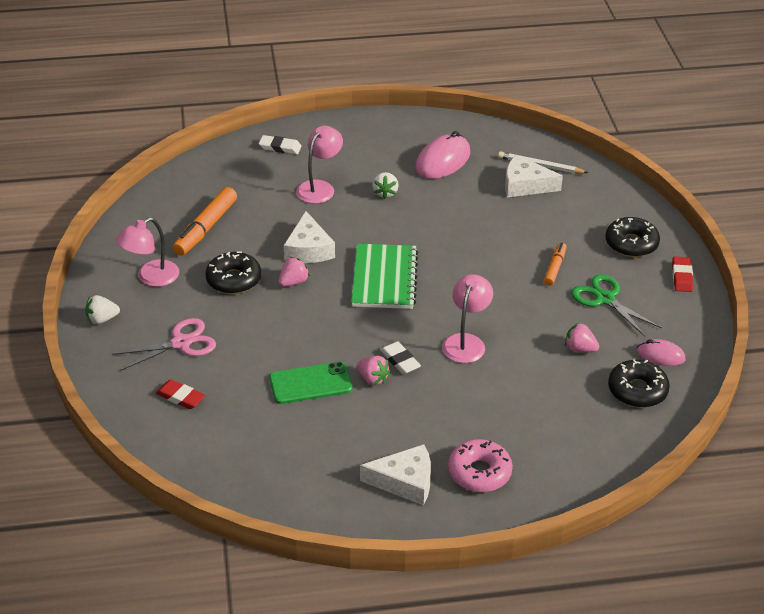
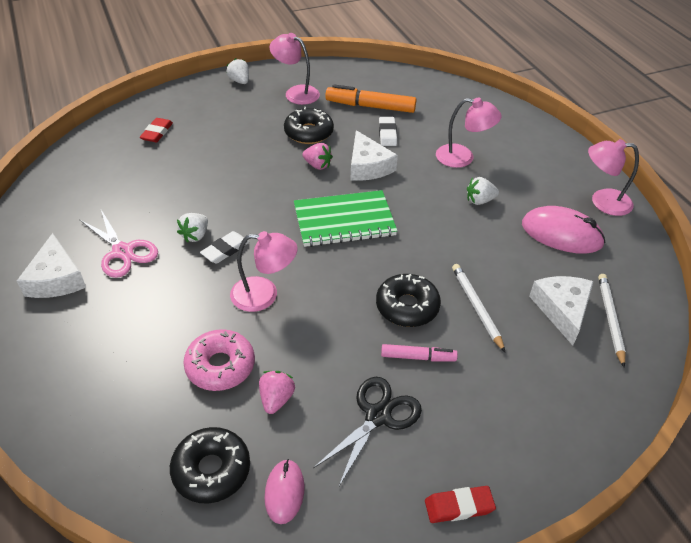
camera: 75 degrees right, 5 degrees up
pink scissors [112,318,216,371] -> pink scissors moved to [79,210,158,278]
white eraser [259,135,302,154] -> white eraser moved to [379,117,397,146]
green phone [269,362,353,404] -> none
white cheese [284,211,335,263] -> white cheese turned 90 degrees counterclockwise [350,130,398,181]
pink strawberry [357,356,391,386] -> white strawberry [177,213,208,243]
pink donut [448,439,513,492] -> pink donut moved to [183,329,255,391]
orange marker [544,243,566,286] -> pink marker [381,344,458,361]
green scissors [571,274,662,337] -> black scissors [313,377,422,488]
black donut [605,217,660,257] -> black donut moved to [376,274,441,327]
none -> white pencil [452,264,505,352]
none -> pink lamp [588,139,639,216]

